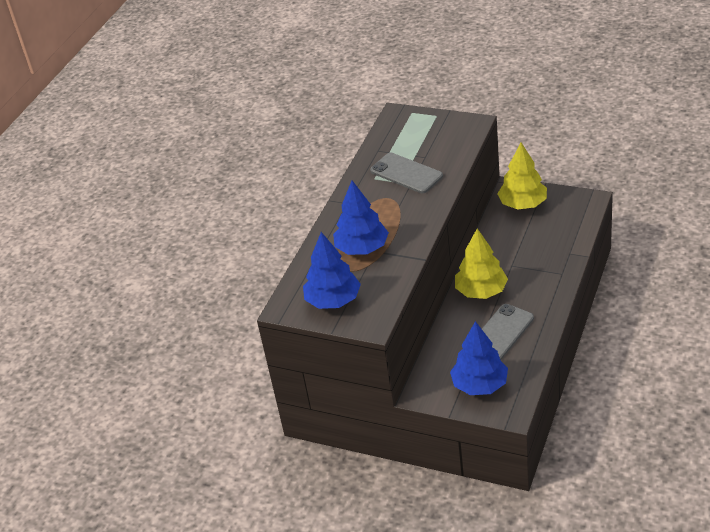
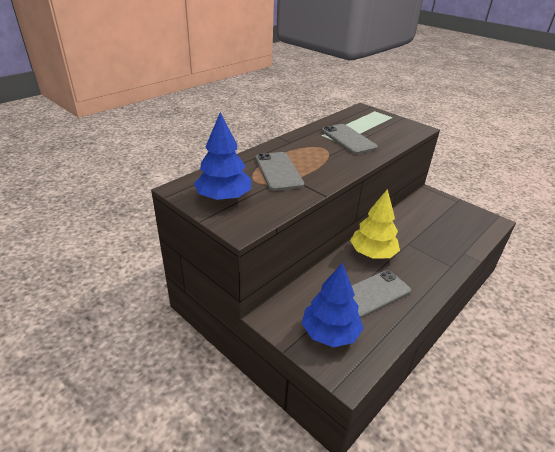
camera: 15 degrees right, 5 degrees down
blue tree [333,181,389,255] -> grey phone [255,152,304,191]
yellow tree [497,142,547,210] -> none

